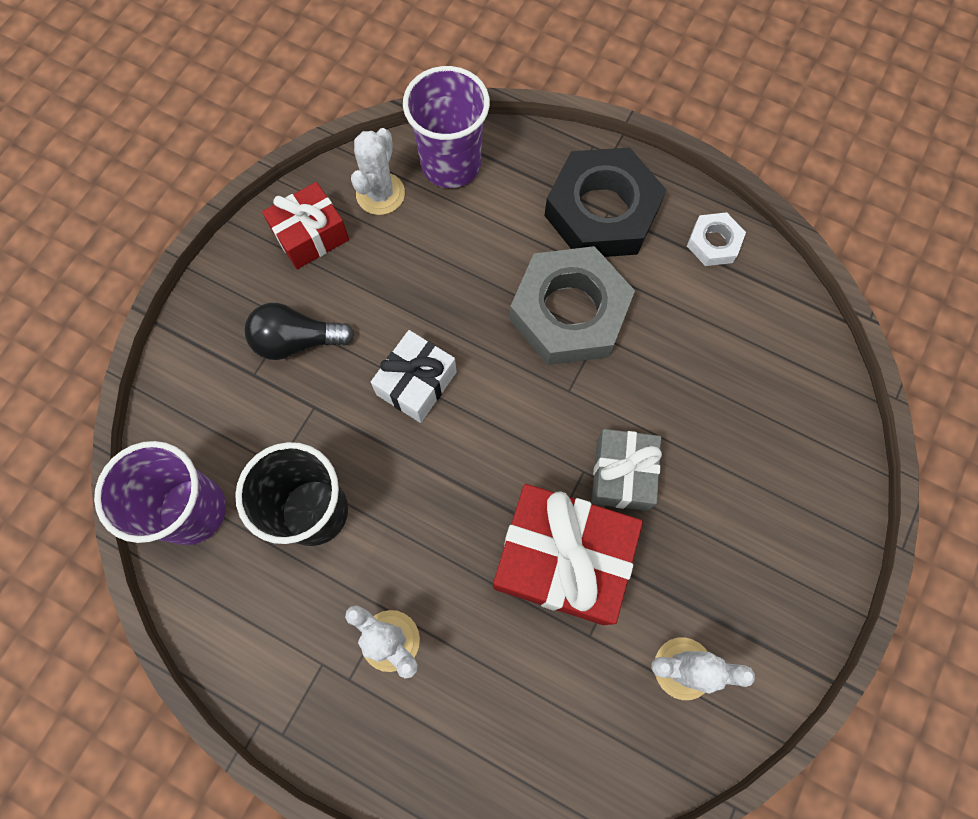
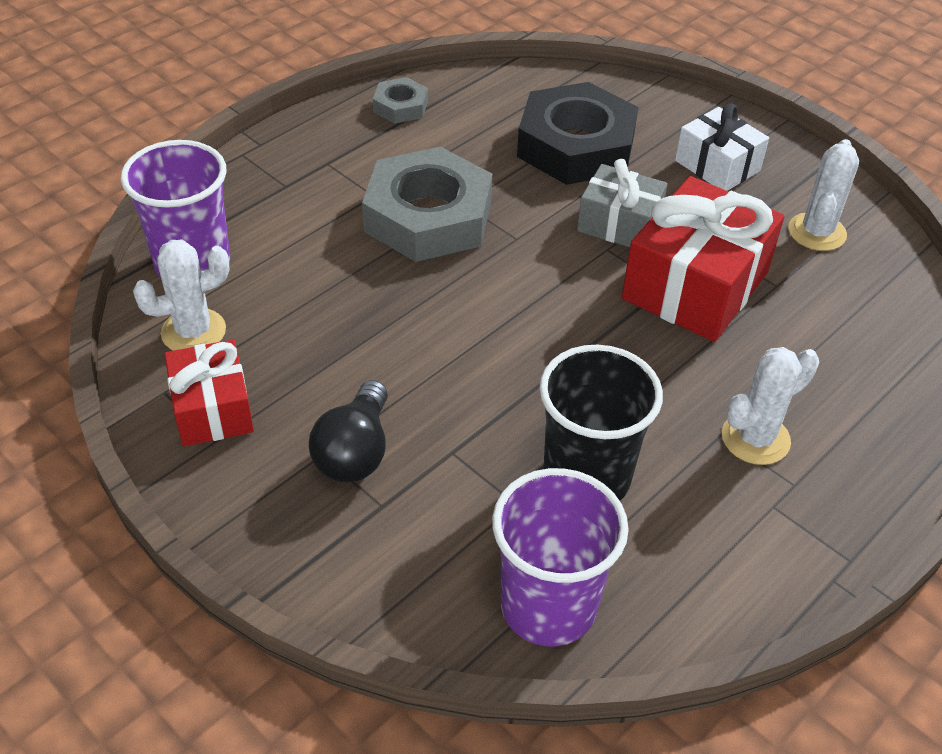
camera: 75 degrees left, 25 degrees down
white cactus [351,128,405,215] -> white cactus turned 60 degrees counterclockwise [133,240,230,351]
white gift [371,330,457,423] -> white gift moved to [675,103,769,191]
black nut [544,147,666,257] -> black nut moved to [517,82,639,185]
white nut [687,212,746,266] -> grey nut [373,77,428,123]

